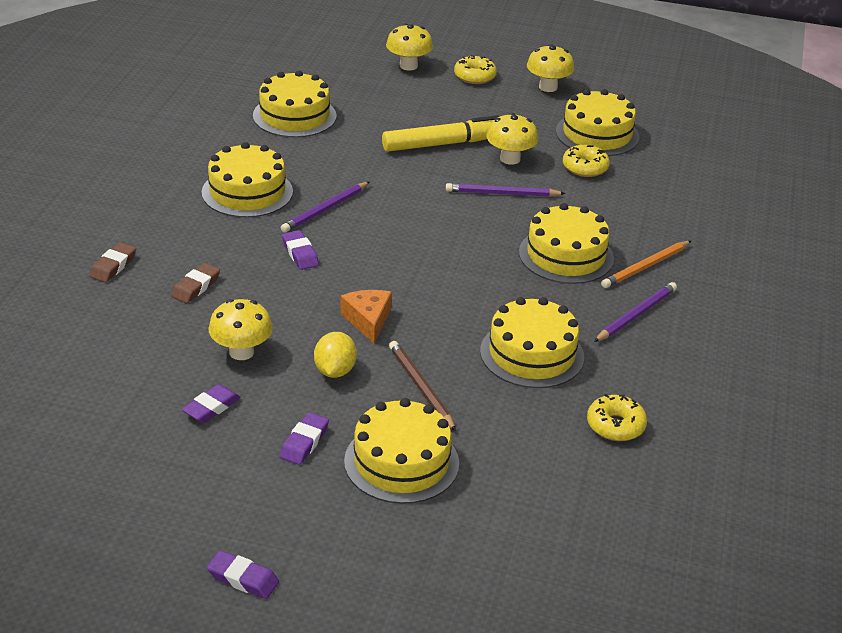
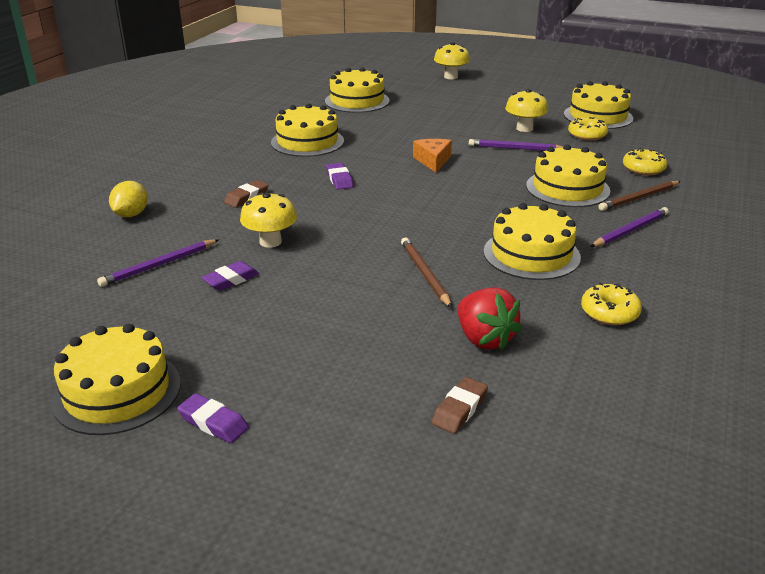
camera: 10 degrees right, 5 degrees down
brown eraser [89,242,136,283] -> brown eraser moved to [431,377,488,434]
purple eraser [279,413,329,465] -> none
purple pencil [281,182,369,233] -> purple pencil moved to [97,239,219,287]
yellow lemon [314,332,357,378] -> yellow lemon moved to [109,181,148,217]
orange cheese [340,290,392,343] -> orange cheese moved to [413,139,452,172]
yellow cake [344,398,459,504] -> yellow cake moved to [52,324,181,435]
yellow marker [382,115,499,152] -> none
yellow donut [454,55,497,84] -> yellow donut moved to [623,148,667,175]
yellow mushroom [527,44,574,92] -> none
orange pencil [601,241,691,288] -> brown pencil [598,181,681,211]
none -> red strawberry [458,287,522,350]

